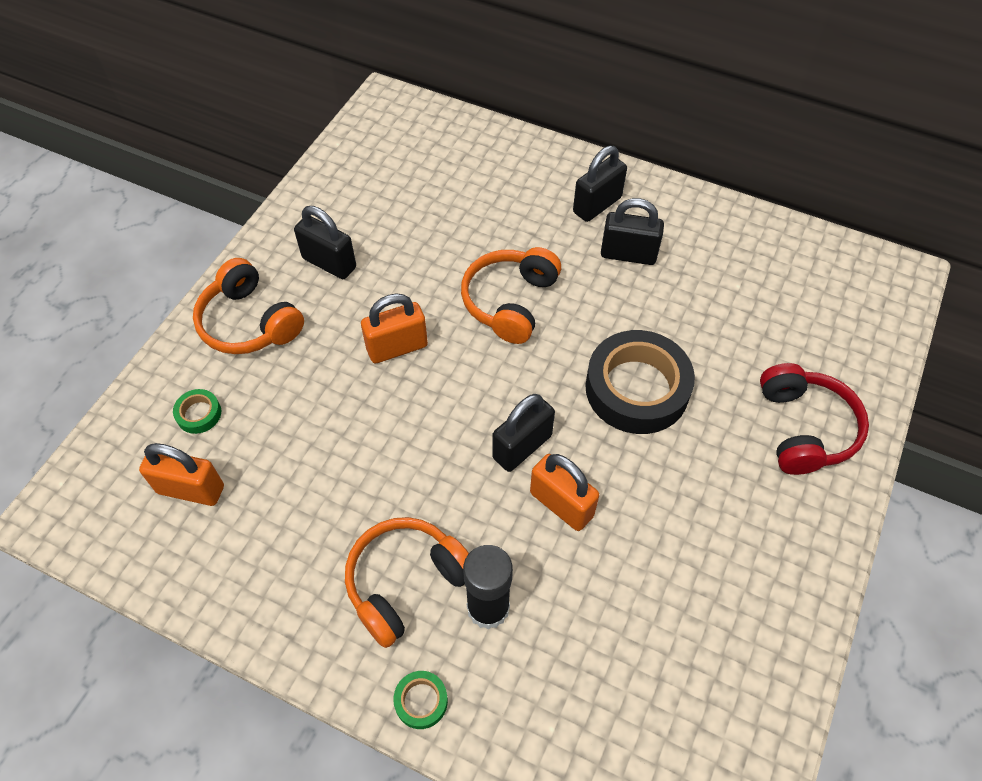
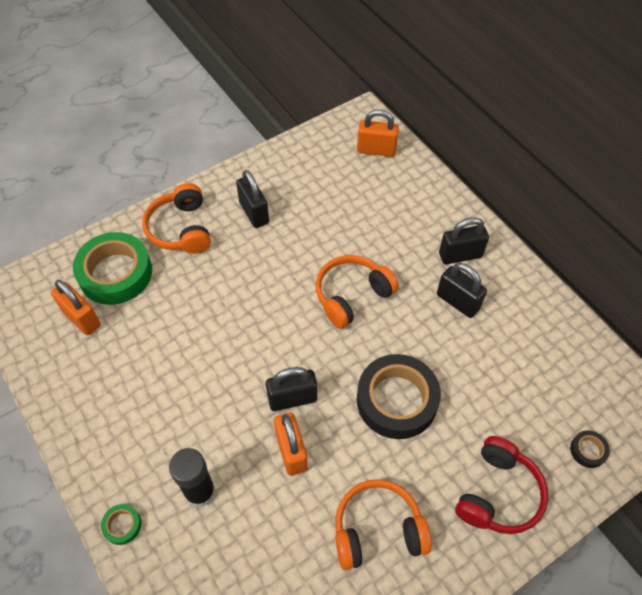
camera: 30 degrees right, 0 degrees up
green tape [173,389,221,434] -> green tape [73,232,152,305], size x2.38
orange headphones [345,517,469,648] -> orange headphones moved to [335,479,432,570]
orange padlock [361,294,428,363] -> orange padlock moved to [357,109,399,157]
none -> black tape [570,431,610,468]

